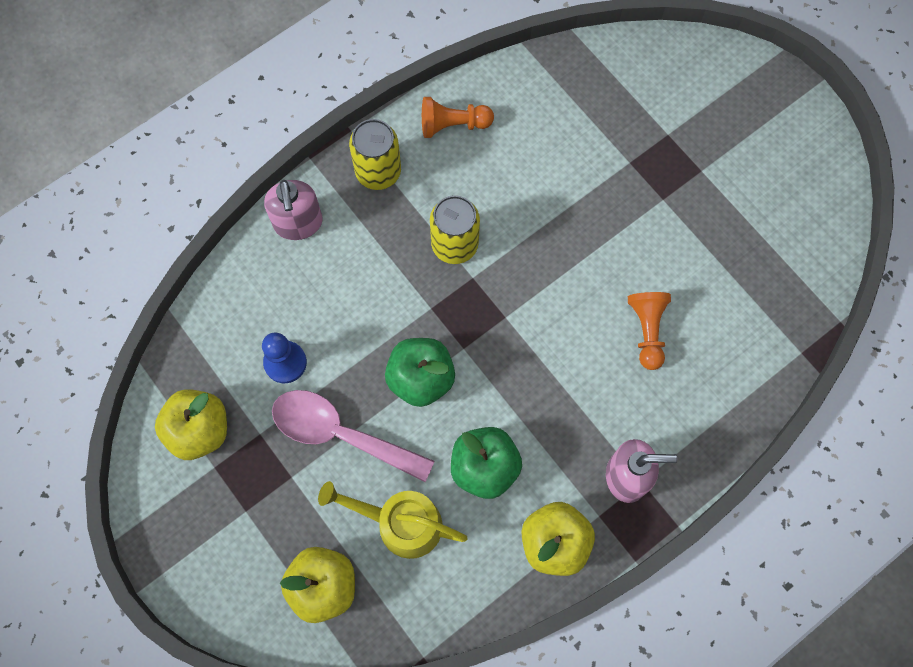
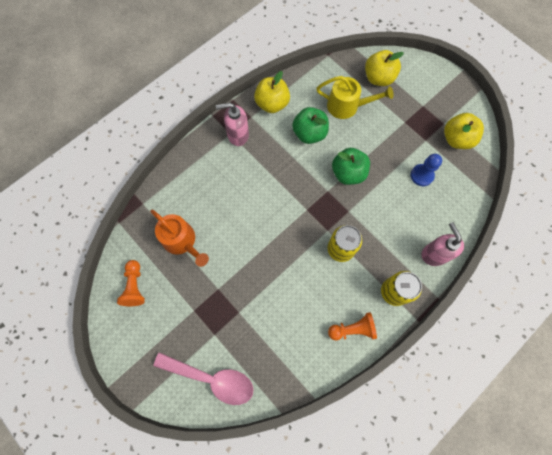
camera: 175 degrees right, 0 degrees up
pink spoon [272,390,435,482] -> pink spoon moved to [154,352,254,405]
orange pawn [628,292,671,370] -> orange pawn moved to [117,260,145,306]
none -> orange watering can [150,209,209,267]

